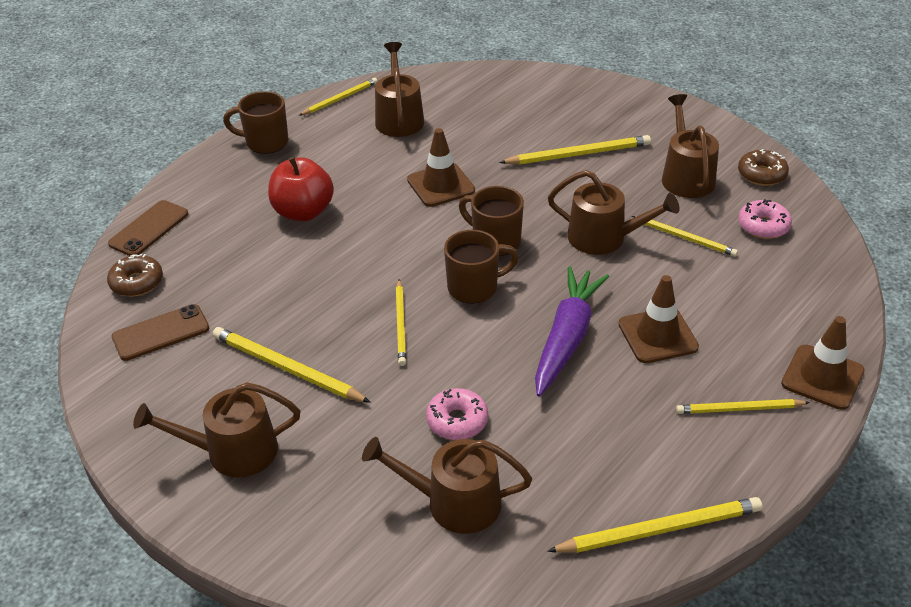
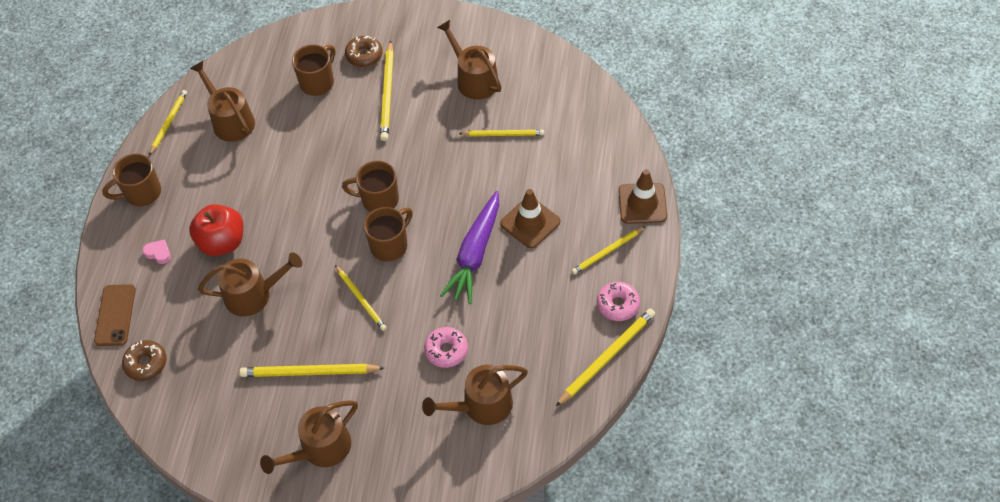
camera: 30 degrees left, 15 degrees up
brown phone [112,304,209,361] -> none
brown traffic cone [407,128,475,207] -> none
yellow pencil [499,135,651,165] -> yellow pencil turned 135 degrees clockwise [380,40,394,141]
purple carrot [535,266,609,397] -> purple carrot turned 150 degrees counterclockwise [440,191,499,304]
brown watering can [548,170,680,255] -> brown watering can moved to [198,252,302,317]
brown donut [738,149,789,186] -> brown donut moved to [345,36,383,67]
pink donut [738,199,792,239] -> pink donut moved to [597,282,640,321]
none -> pink heart [142,239,171,264]
none -> brown mug [292,45,335,96]

